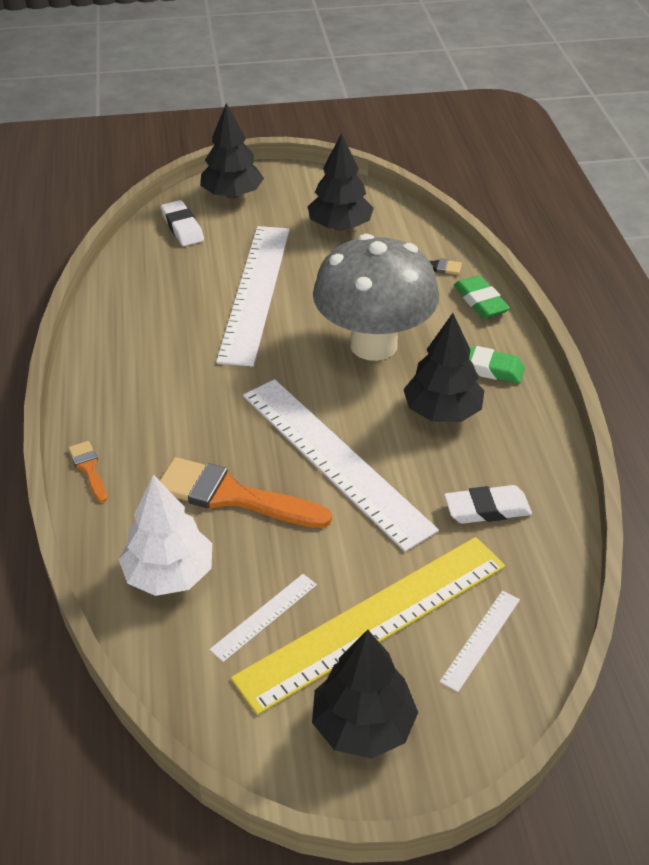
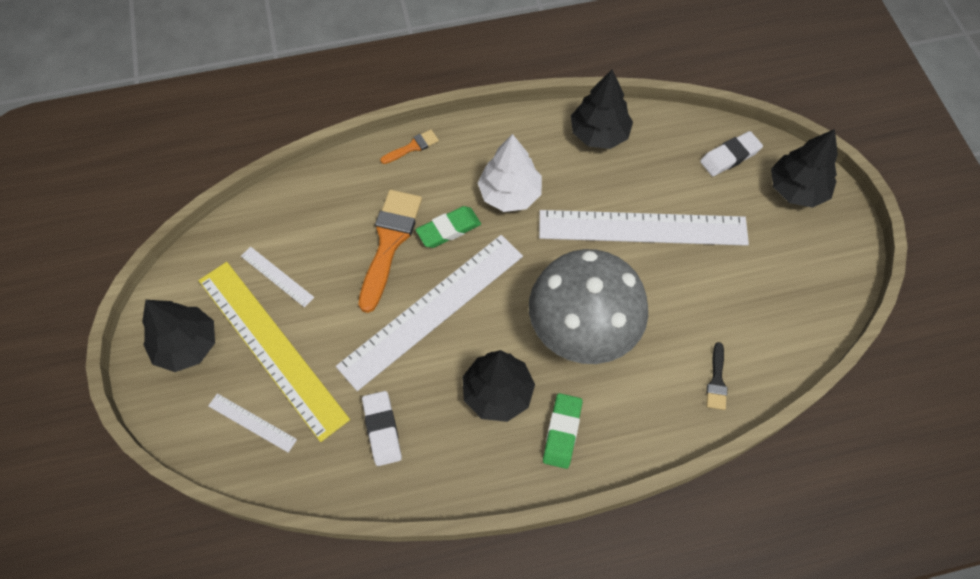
camera: 85 degrees right, 20 degrees up
white tree [119,475,212,596] -> white tree moved to [478,134,542,212]
black tree [307,133,374,231] -> black tree moved to [571,70,633,149]
green eraser [454,275,510,318] -> green eraser moved to [416,206,481,248]

